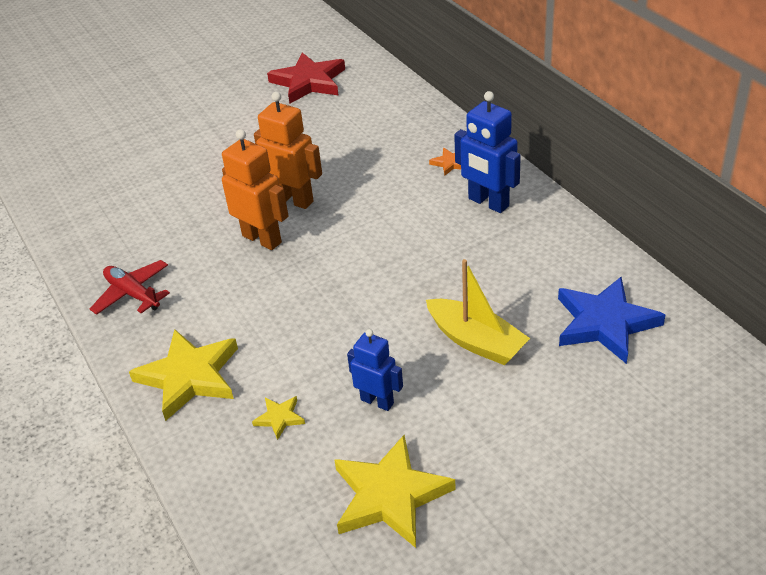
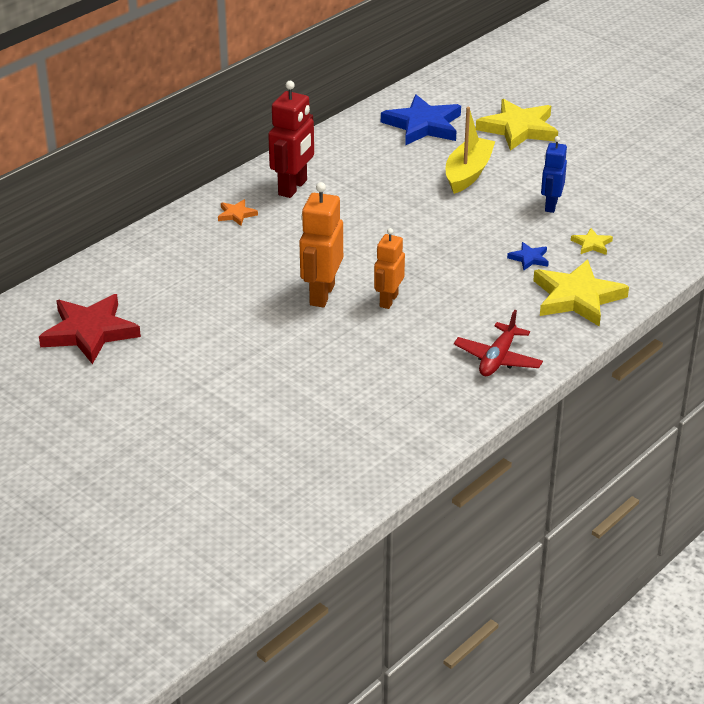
camera: 110 degrees left, 5 degrees down
orange robot [222,129,288,250] -> orange robot [374,228,405,309], size x0.66
yellow star [335,435,456,548] -> yellow star moved to [476,99,558,151]
blue robot [454,91,521,213] -> red robot [268,81,314,198]
none -> blue star [507,242,549,271]

